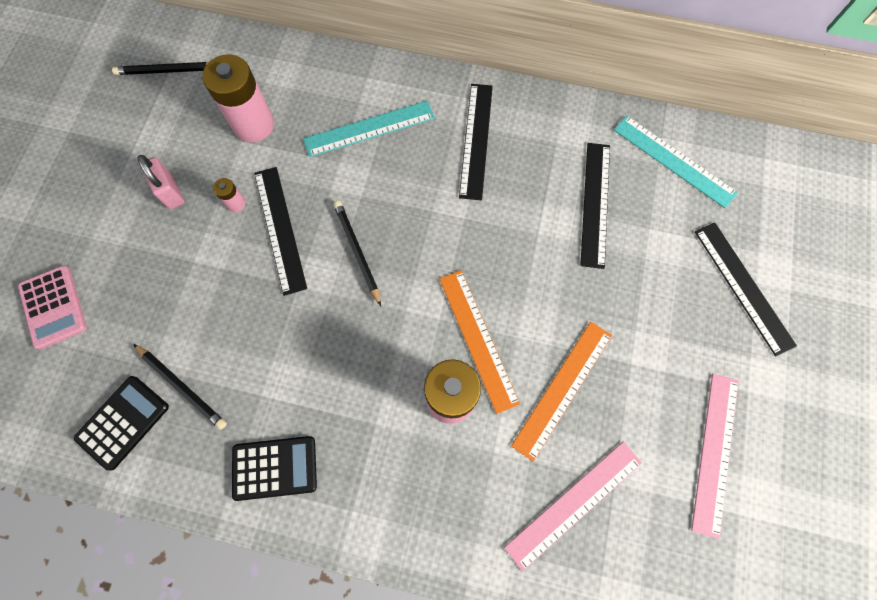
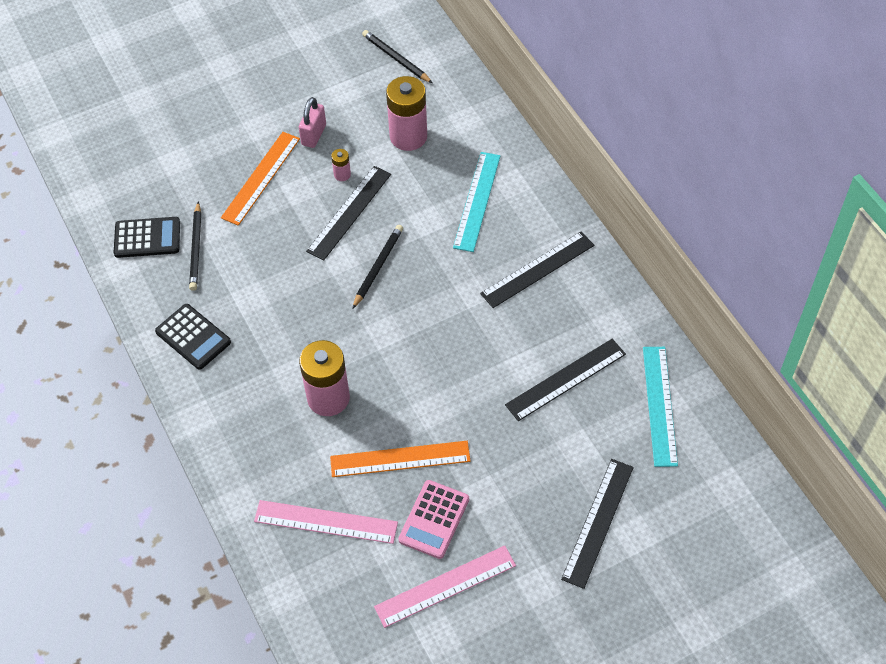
camera: 50 degrees right, 15 degrees down
pink calculator [18,265,87,350] -> pink calculator moved to [398,480,469,559]
turquoise ruler [303,101,435,157] -> turquoise ruler turned 75 degrees clockwise [453,152,500,252]
orange ruler [439,270,520,414] -> orange ruler moved to [221,132,300,226]

